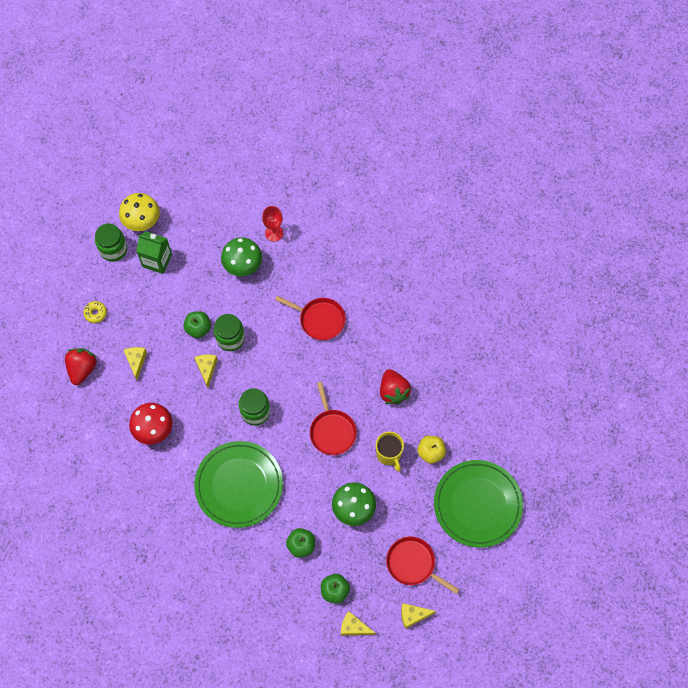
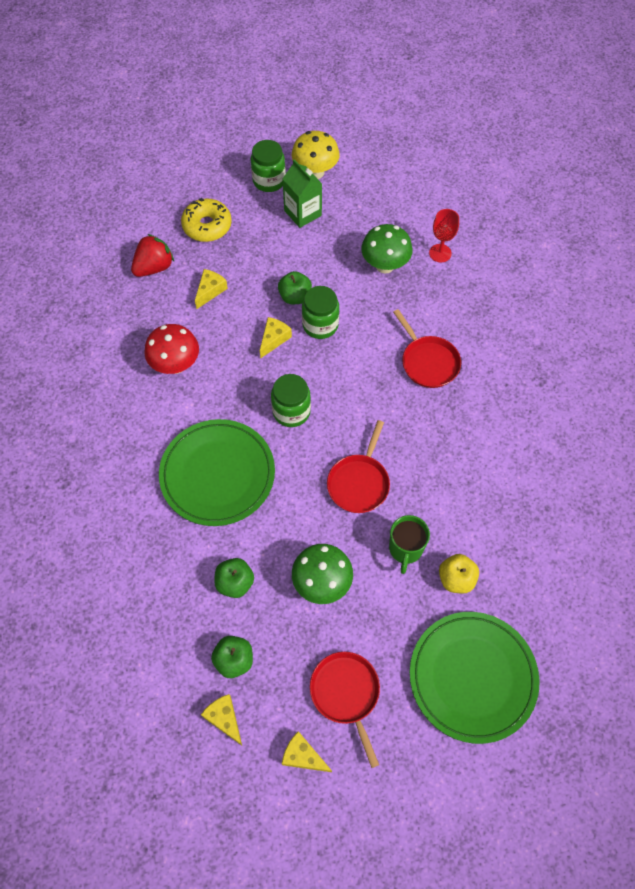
camera: 35 degrees right, 5 degrees down
yellow donut [83,301,107,323] -> yellow donut [181,198,232,242], size x1.82
yellow mug [376,432,404,472] -> green mug [389,515,430,574]
red strawberry [380,369,411,404] -> none

